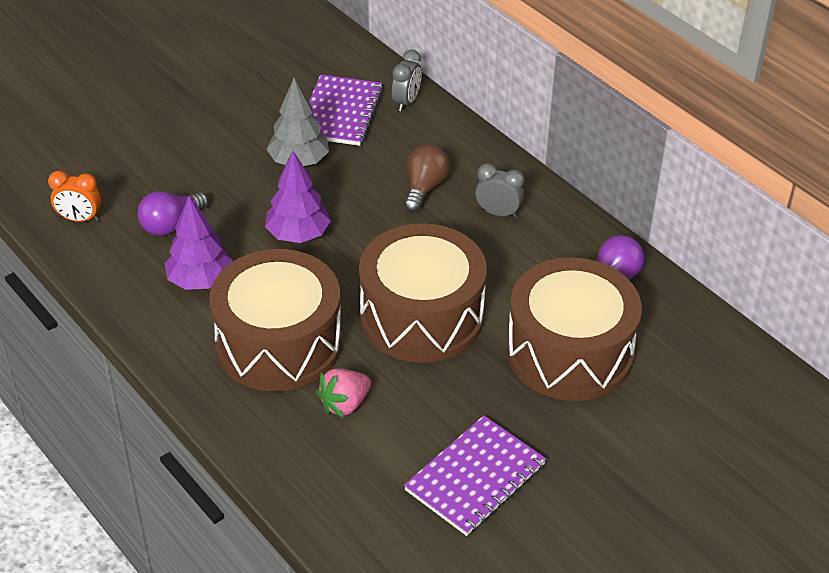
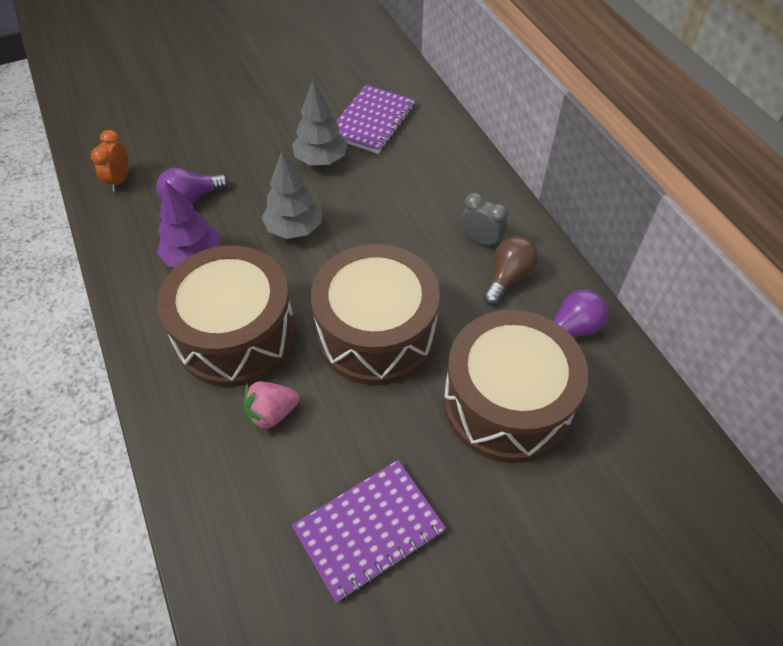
camera: 15 degrees right, 10 degrees up
orange clock [48,171,101,222] -> orange clock turned 75 degrees clockwise [91,130,129,191]
purple tree [265,151,331,243] -> grey tree [262,151,322,239]
grey clock [392,50,422,111] -> none
brown light bulb [404,144,450,212] -> brown light bulb moved to [483,236,538,305]

